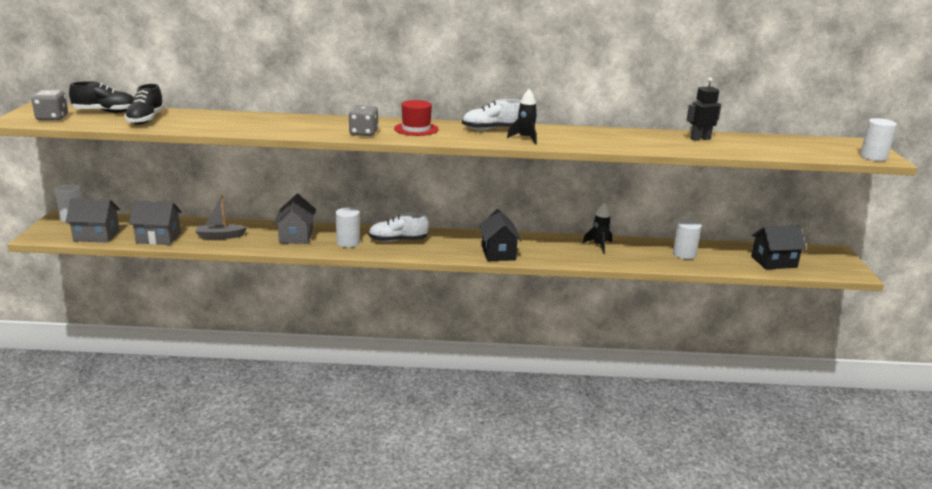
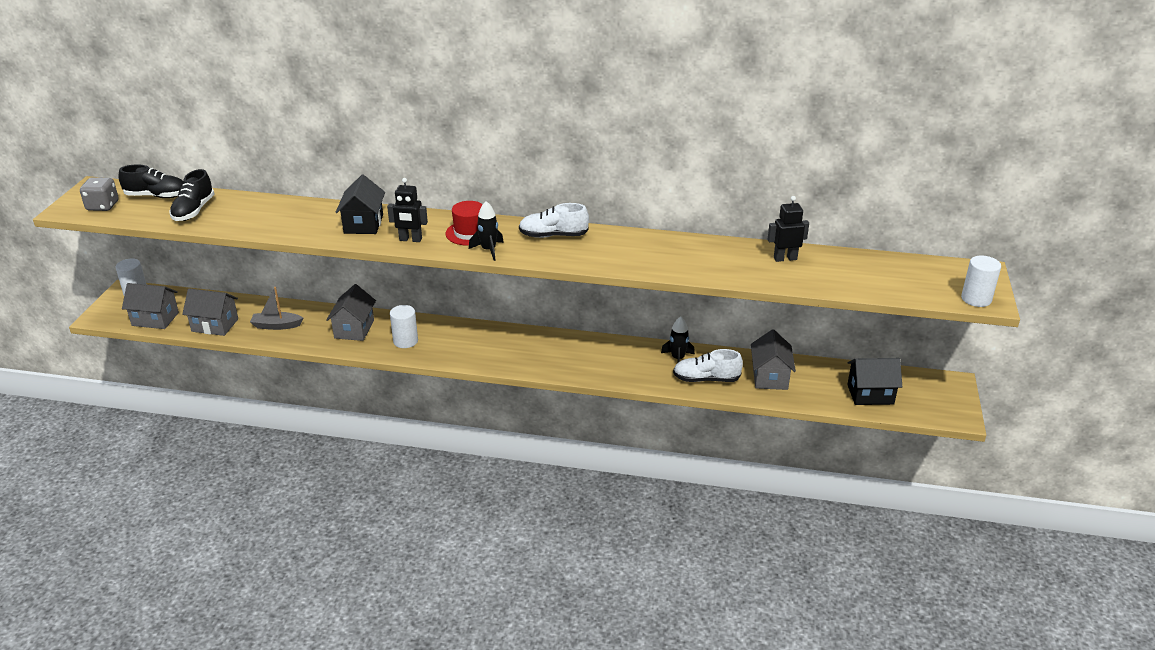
camera: 10 degrees right, 10 degrees up
grey dice [348,105,379,136] -> black robot [387,178,428,242]
white shoe [368,212,429,242] -> white shoe moved to [673,349,743,382]
black house [479,209,522,261] -> black house moved to [336,175,385,234]
black rocket [507,89,537,144] -> black rocket moved to [469,201,504,261]
white cylinder [673,219,701,259] -> grey house [751,329,796,390]

